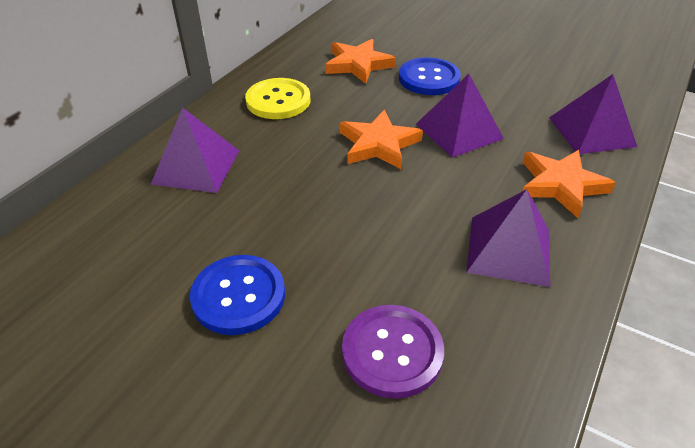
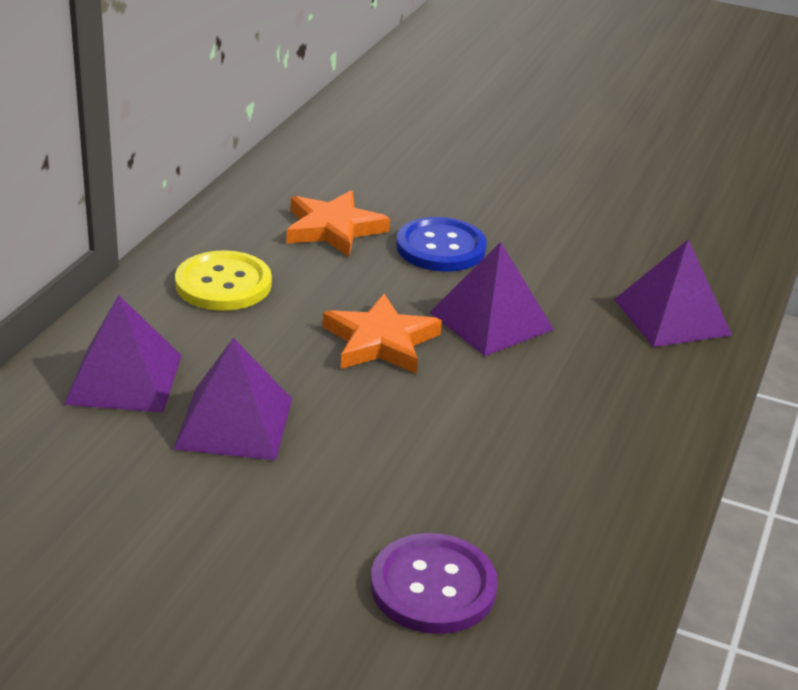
camera: 10 degrees left, 10 degrees down
blue button [190,255,285,335] -> none
purple pyramid [466,189,550,287] -> purple pyramid moved to [173,338,292,460]
orange star [522,150,616,218] -> none

